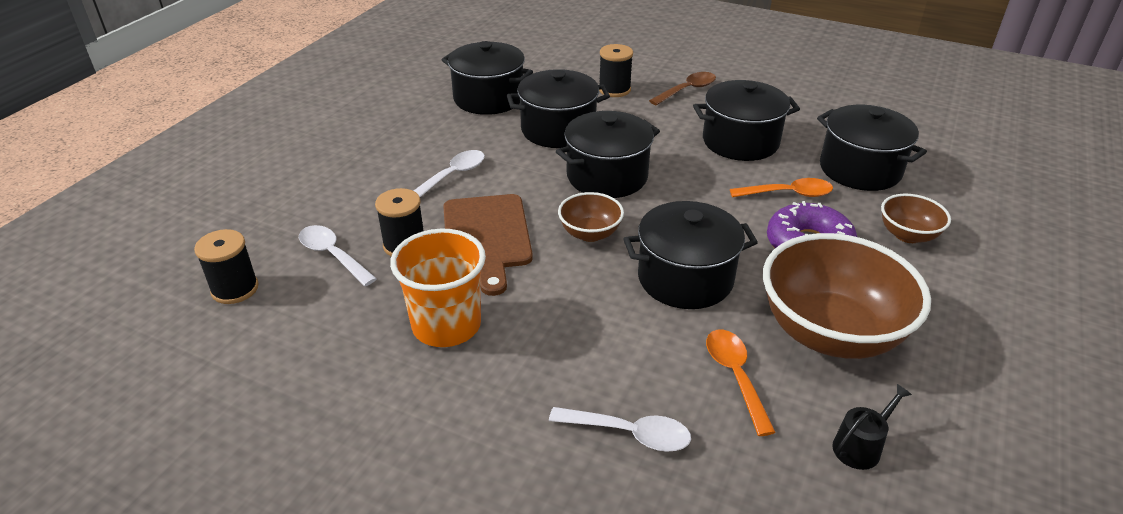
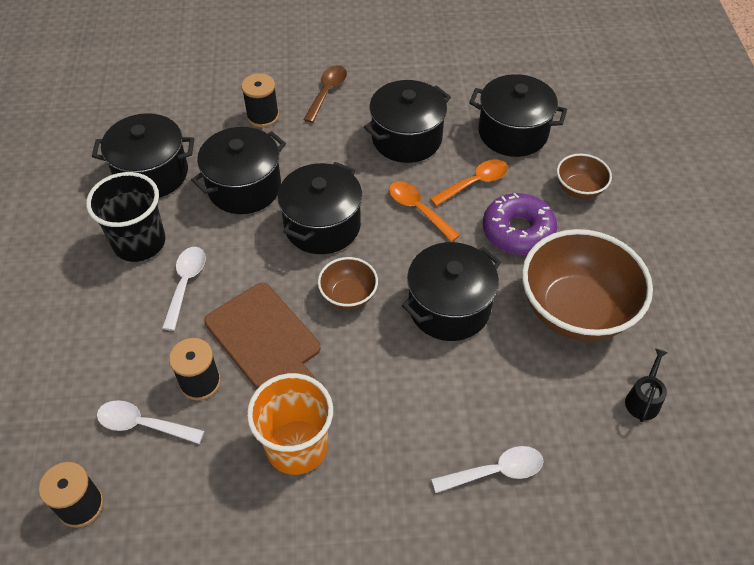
camera: 30 degrees left, 15 degrees up
orange spoon [706,330,776,436] -> orange spoon moved to [389,181,460,242]
none -> black cup [86,172,165,262]

